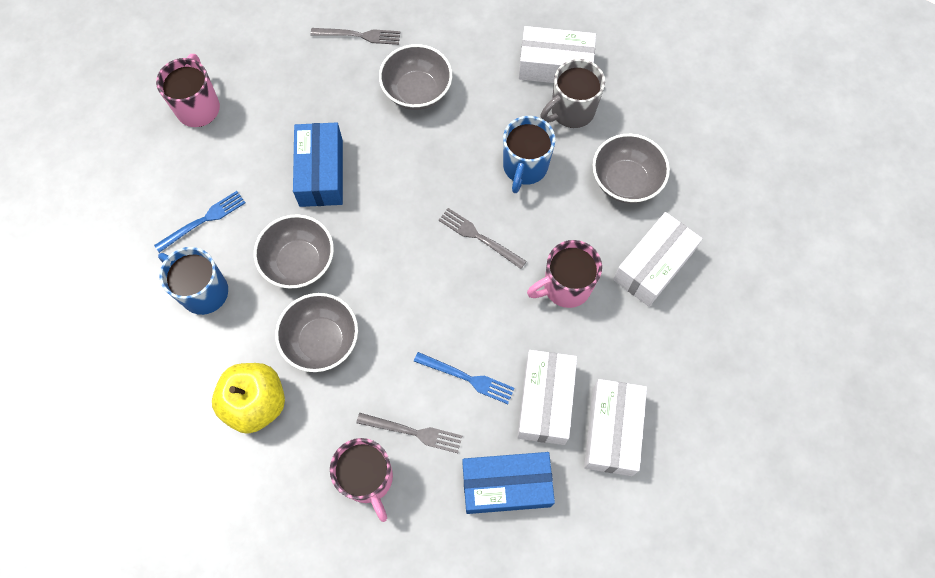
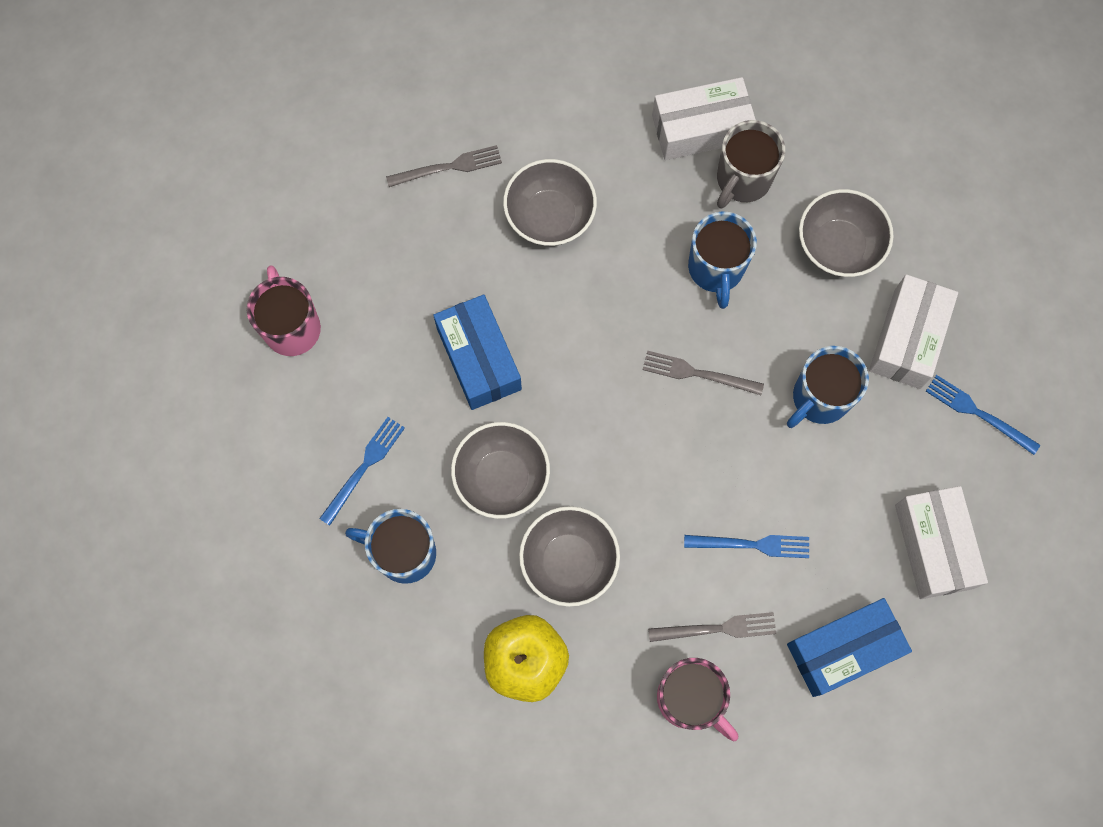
camera: 20 degrees left, 5 degrees up
white box [517,350,577,445] -> none
pink mug [527,240,602,308] -> blue mug [787,346,869,428]
none -> blue fork [926,375,1040,455]

